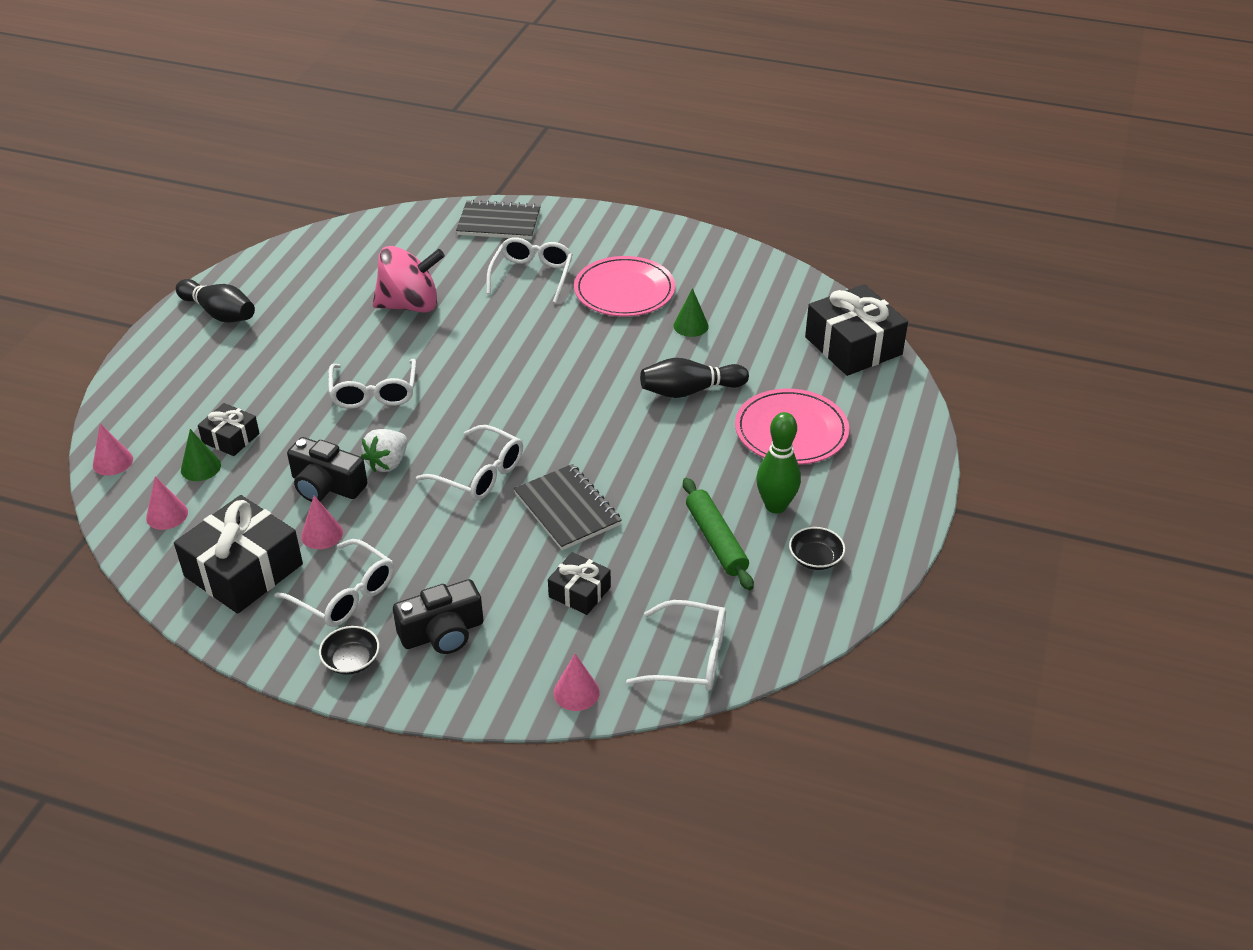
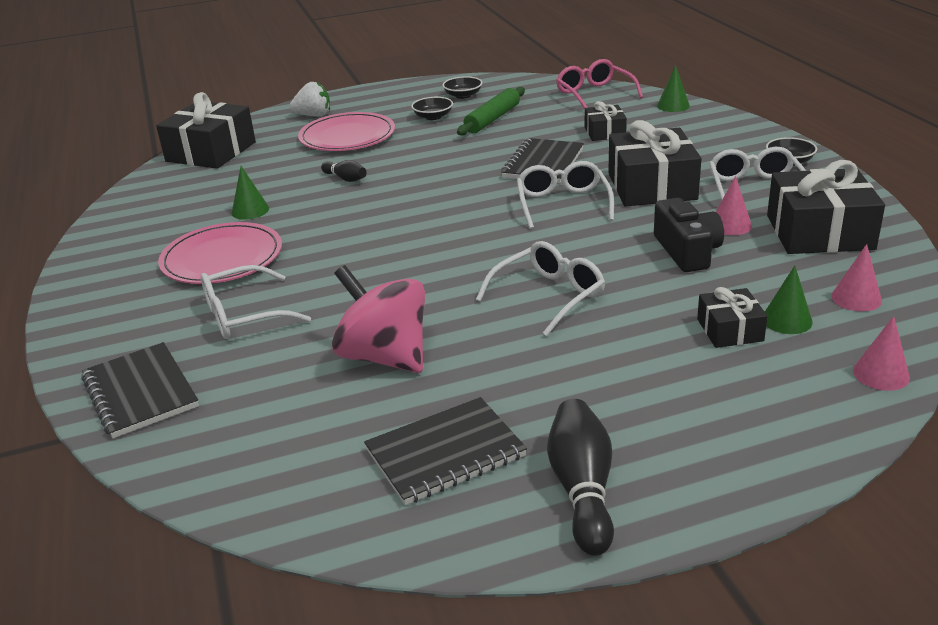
camera: 125 degrees left, 10 degrees down
white strawberry [361,429,407,472] -> white strawberry moved to [290,82,330,116]
black camera [393,579,484,654] -> none
pink cone [554,654,600,711] -> green cone [657,65,690,112]
white glasses [626,600,726,691] -> pink glasses [556,59,643,109]
black bowling pin [640,358,749,398] -> black bowling pin [321,160,367,182], size x0.56
green bowling pin [756,412,801,513] -> black bowl [411,97,453,120]
none -> black notebook [364,397,527,505]
none -> black gift [608,120,701,207]

